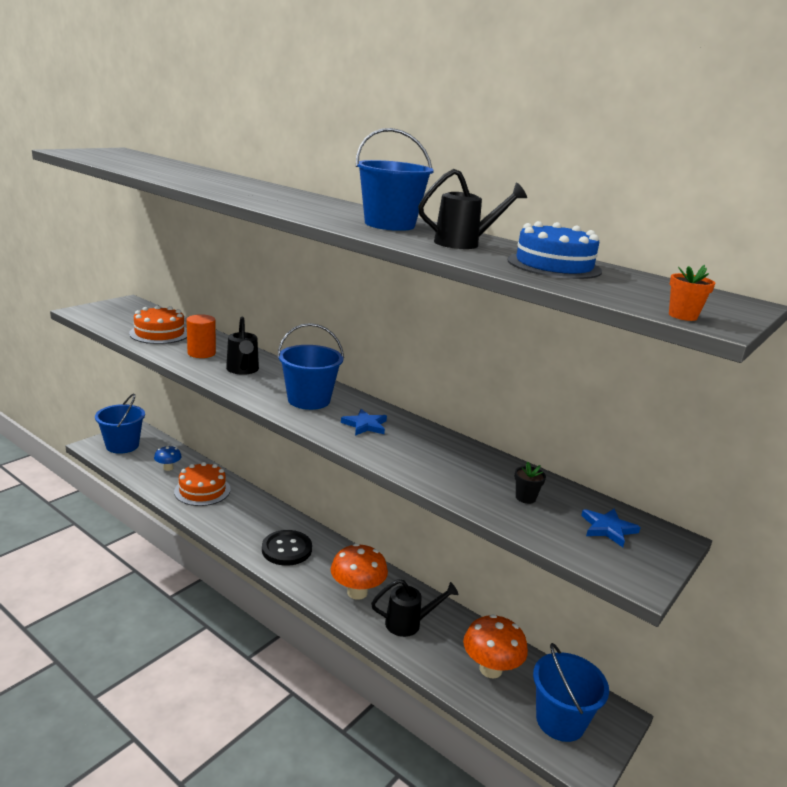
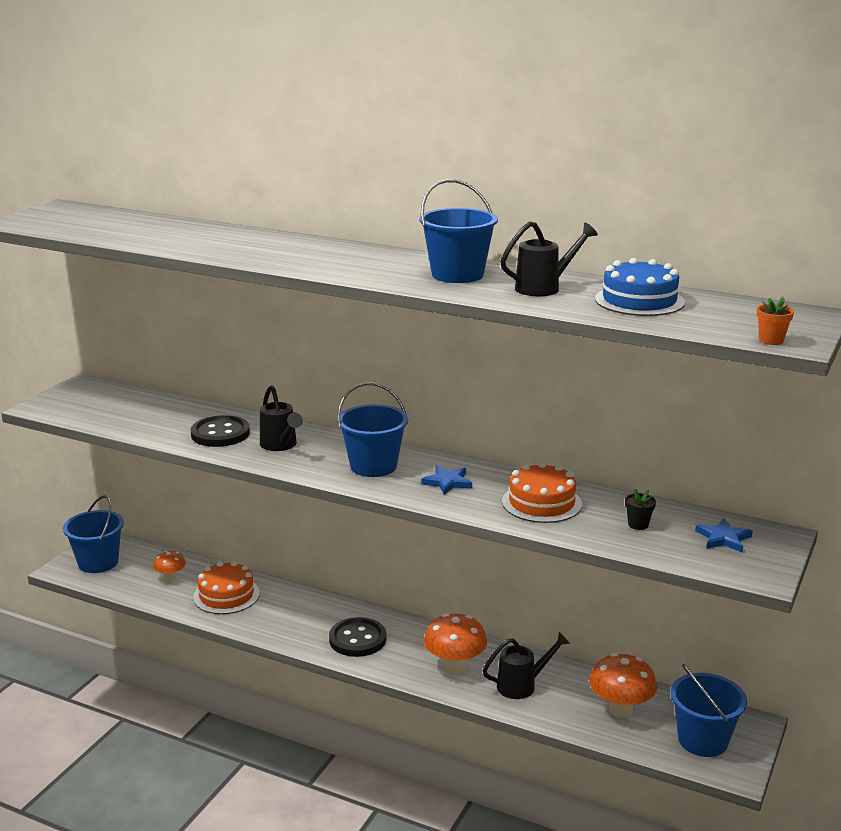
camera: 10 degrees left, 0 degrees up
orange cake [129,305,187,344] -> orange cake moved to [502,462,582,523]
blue mushroom [154,446,182,471] -> orange mushroom [153,551,186,581]
orange cylinder [186,314,216,358] -> black button [190,415,250,447]

